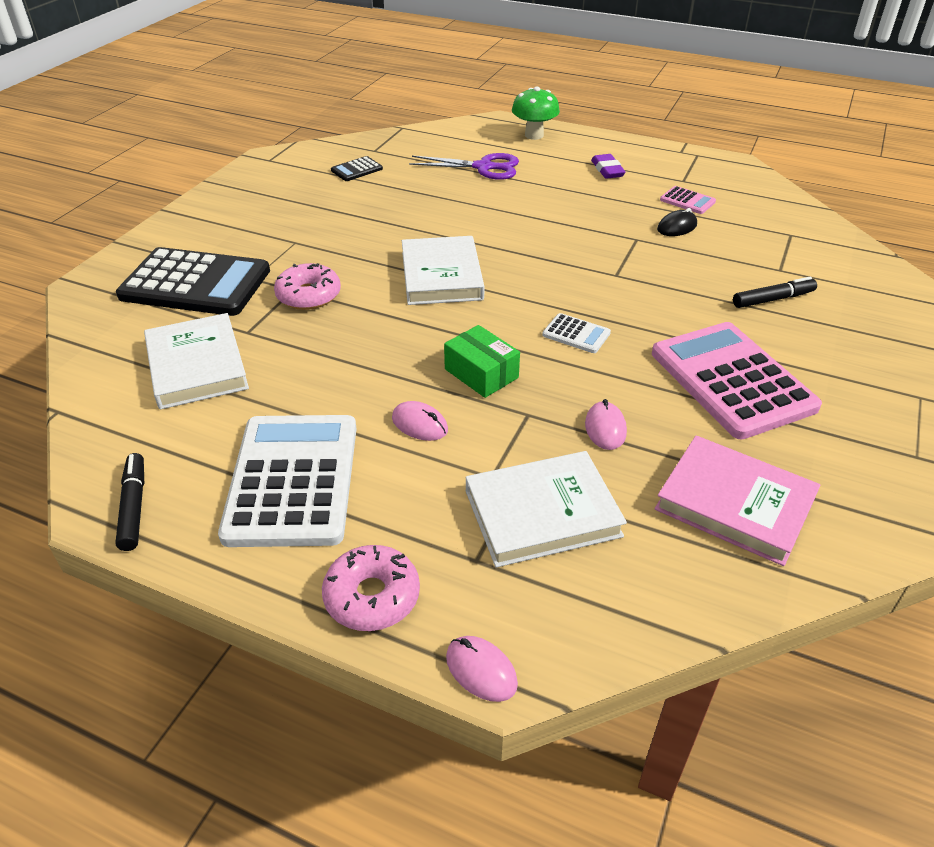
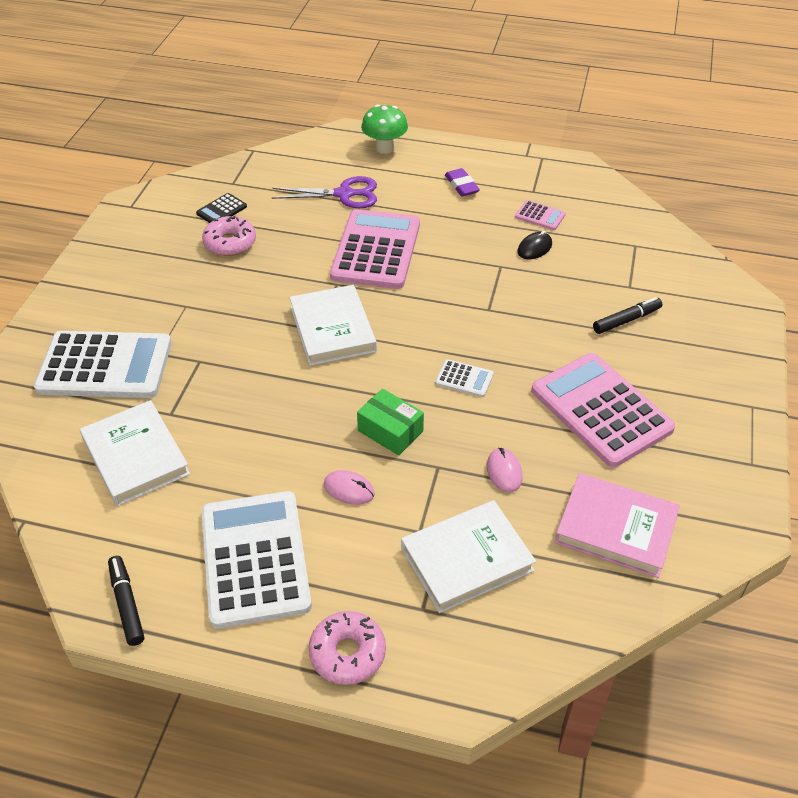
camera: 10 degrees left, 5 degrees up
black calculator [116,247,270,316] -> white calculator [34,331,171,398]
pink donut [274,263,341,310] -> pink donut moved to [202,216,256,256]
pink mouse [446,636,518,702] -> none
none -> pink calculator [330,209,420,289]

